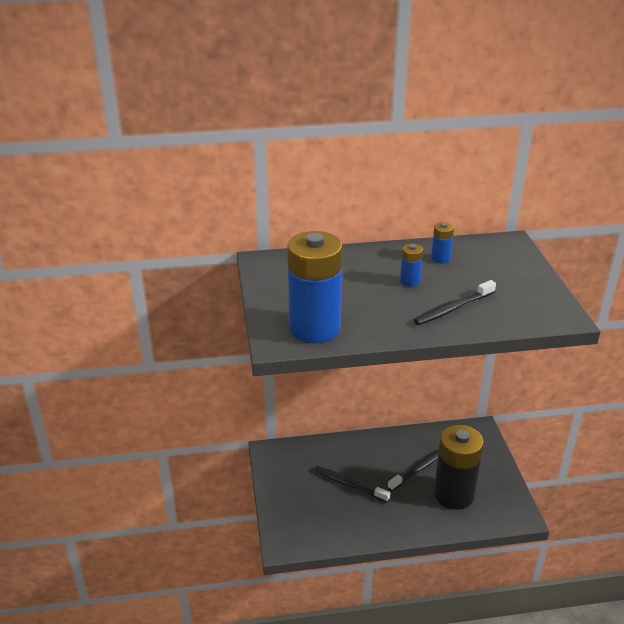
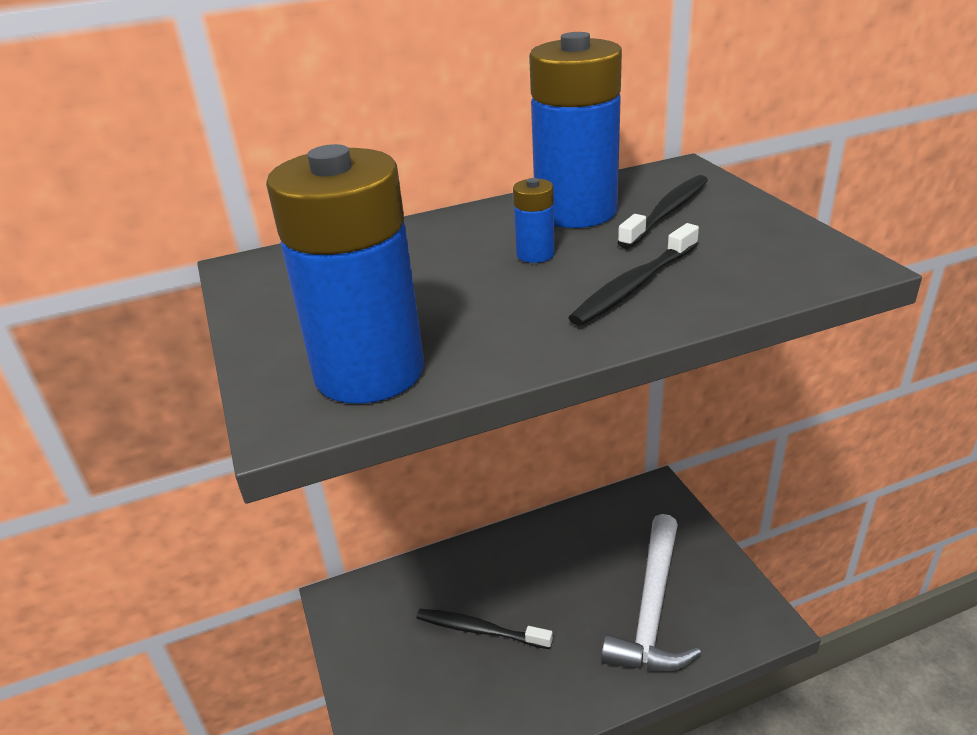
camera: 10 degrees left, 0 degrees up
black toothbrush [388,449,439,491] -> black toothbrush moved to [617,175,708,249]
blue battery [431,222,454,264] -> blue battery [529,32,622,228], size x2.35
black battery [434,425,484,510] -> white hammer [601,514,701,672]

